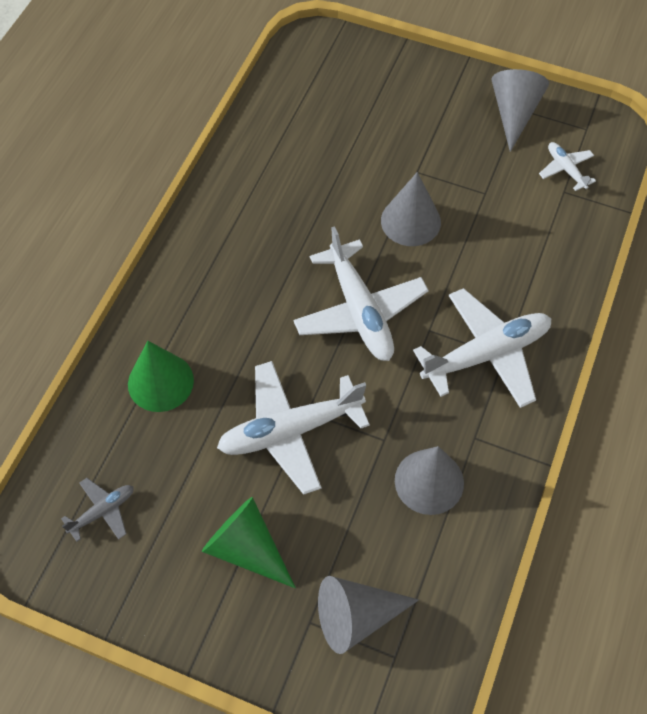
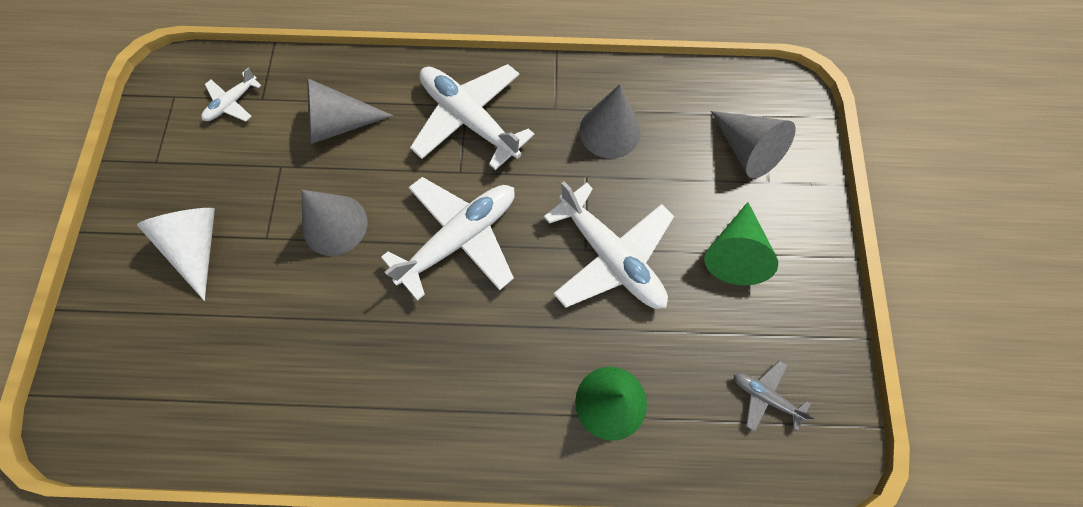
camera: 110 degrees left, 10 degrees up
grey cone [491,69,549,152] -> grey cone moved to [308,78,393,144]
none -> white cone [137,208,215,301]

